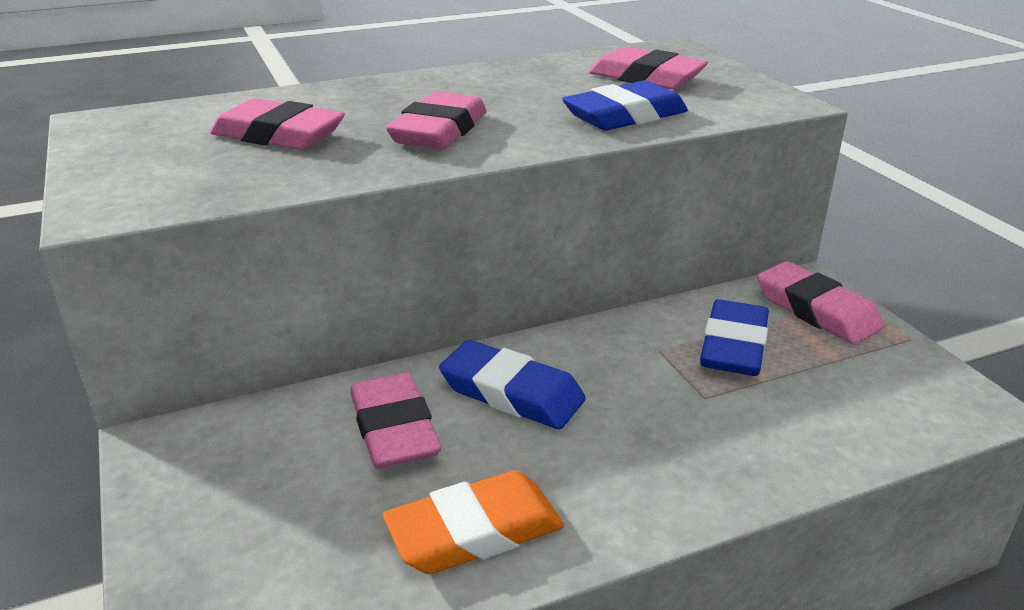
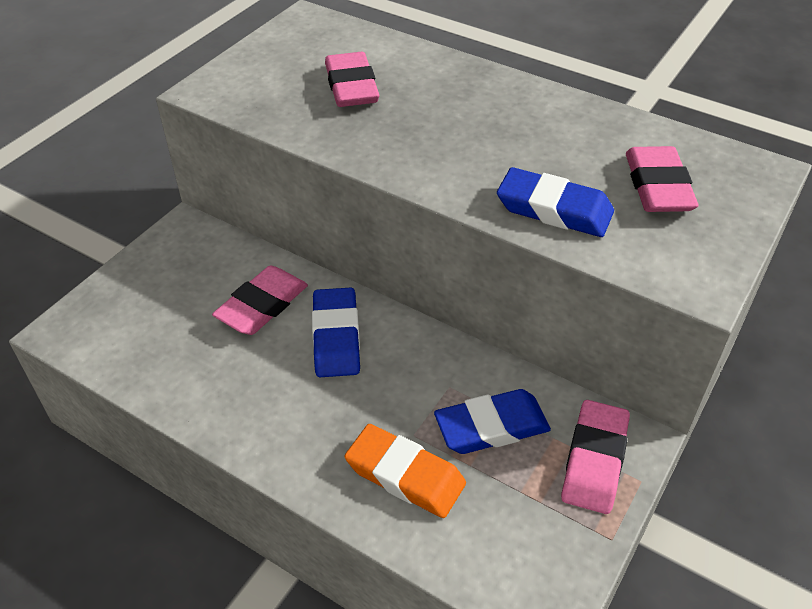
camera: 55 degrees right, 15 degrees up
orange eraser [383,470,564,574] -> orange eraser moved to [345,424,466,518]
pink eraser [386,92,487,150] -> none

